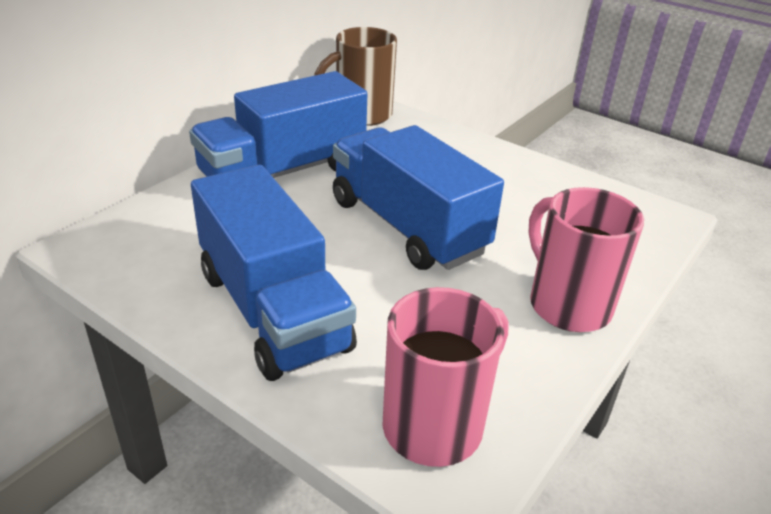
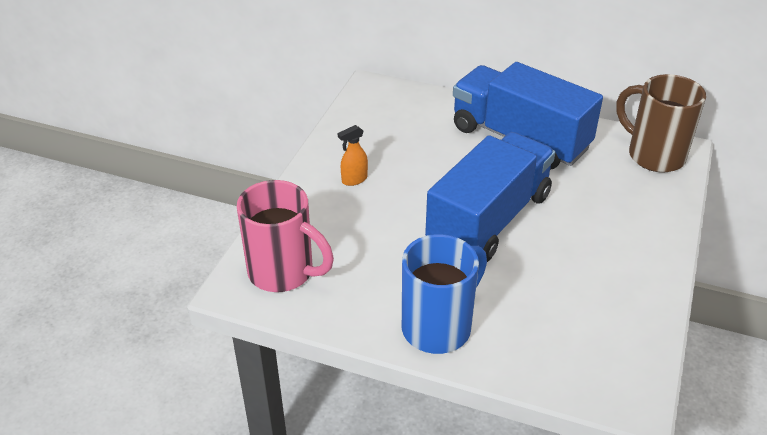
camera: 75 degrees right, 5 degrees up
blue truck [191,165,357,381] -> orange spray bottle [338,125,368,186]
pink mug [528,187,644,332] -> blue mug [402,234,487,354]

